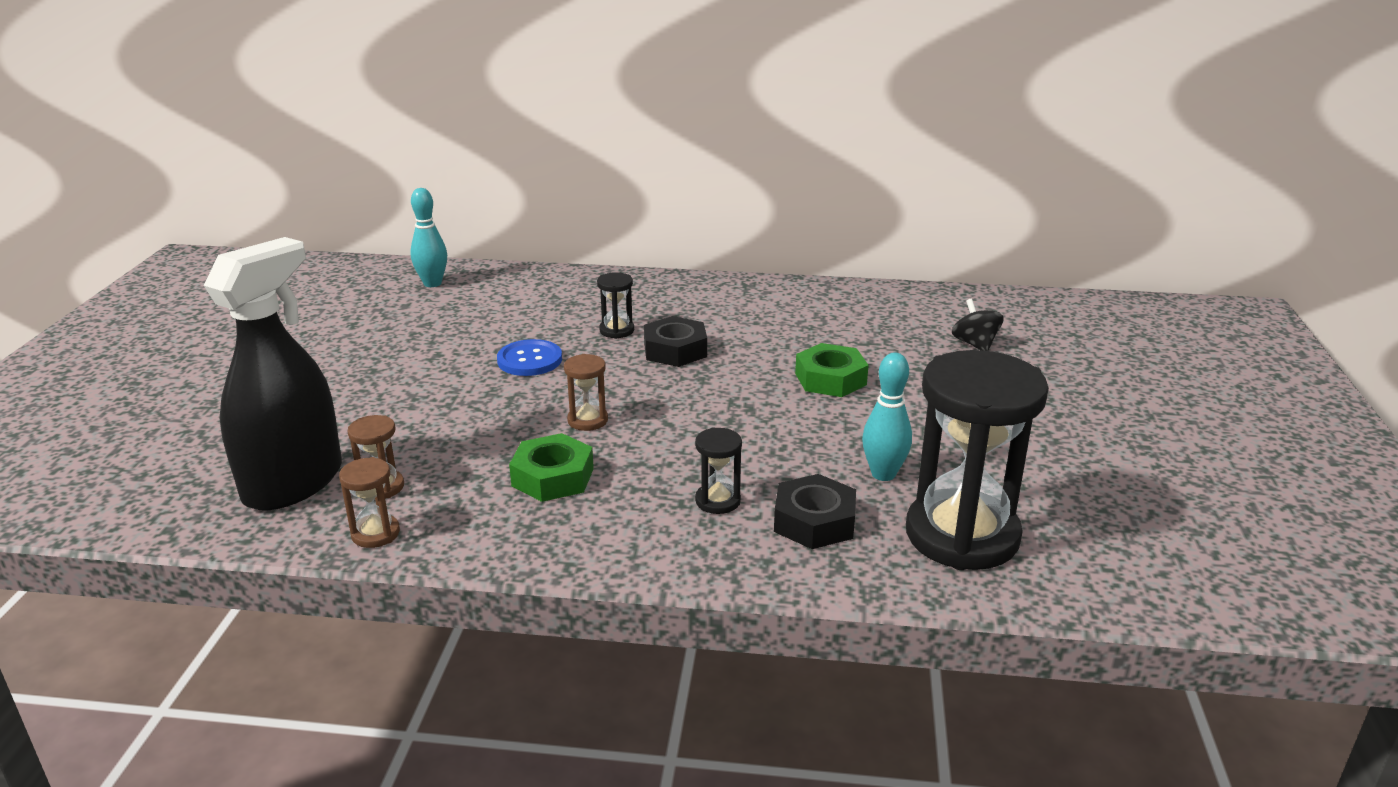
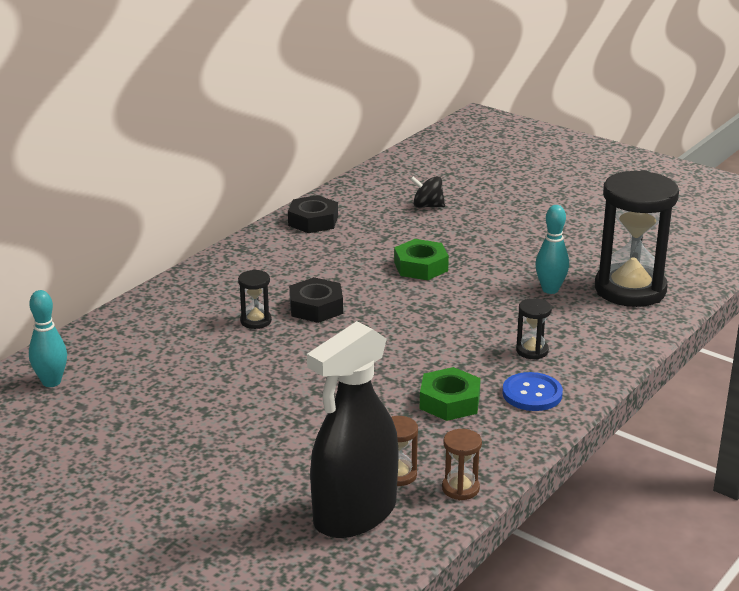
camera: 60 degrees left, 0 degrees up
black spray bottle [204,237,342,510] -> black spray bottle turned 105 degrees counterclockwise [307,321,399,538]
blue button [497,339,562,376] -> blue button moved to [502,372,563,411]
brown hourglass [564,354,608,431] -> none
black nut [774,474,856,549] -> black nut moved to [288,195,338,233]

